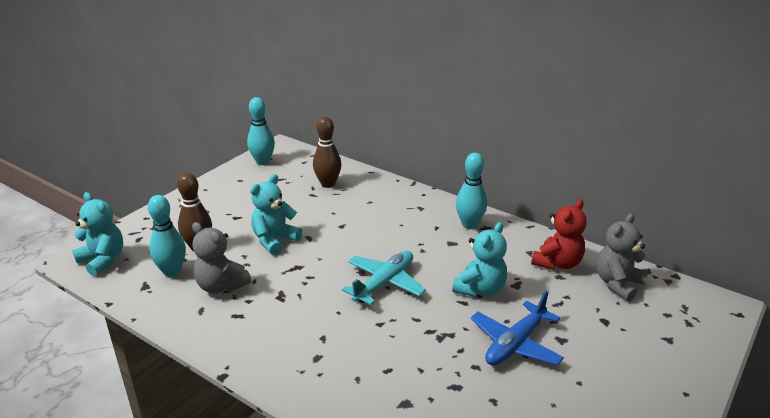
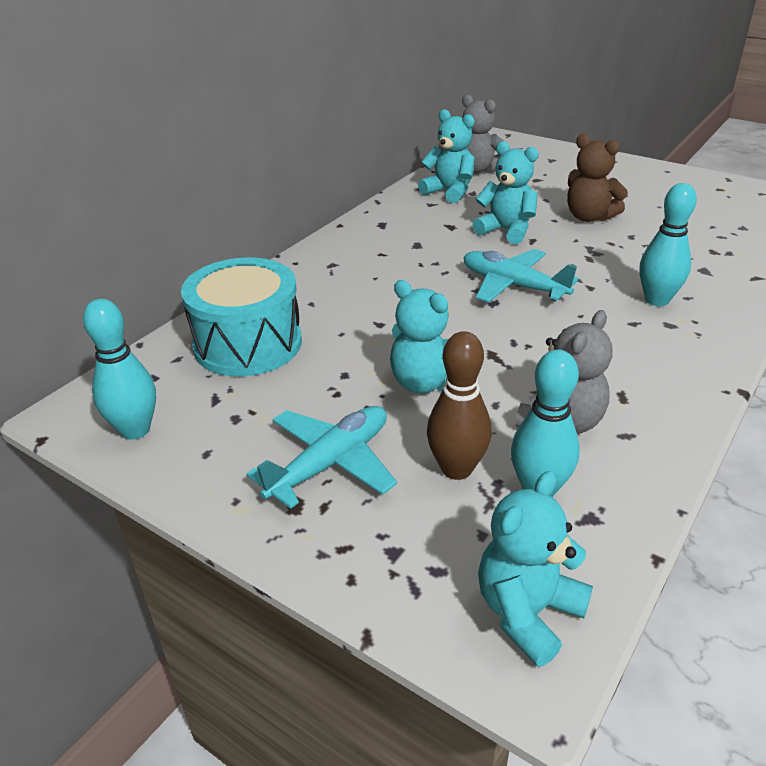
camera: 90 degrees left, 5 degrees up
brown bowling pin [313,117,341,188] -> turquoise drum [181,257,302,376]
turquoise bowling pin [456,153,487,229] -> turquoise bowling pin moved to [640,183,697,306]
blue plane [471,291,564,366] -> brown teddy bear [567,134,628,222]
red teddy bear [531,199,587,270] -> turquoise teddy bear [418,109,475,203]
none -> turquoise plane [247,406,397,509]

